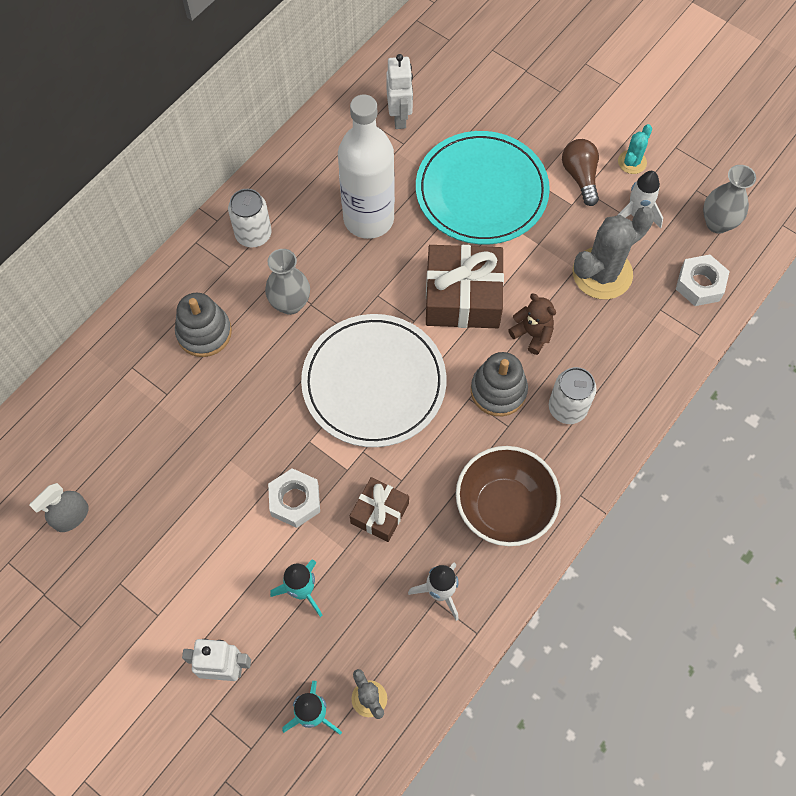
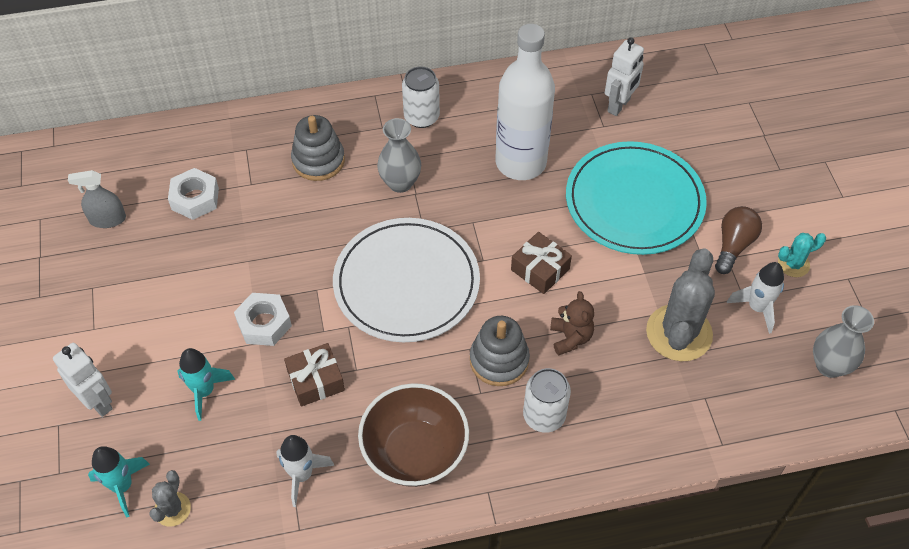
camera: 40 degrees right, 10 degrees down
brown gift [426,245,504,328] -> brown gift [511,232,572,294], size x0.57
grey cactus [572,206,655,299] -> grey cactus turned 75 degrees counterclockwise [646,248,715,361]
white nut [676,255,730,306] -> white nut moved to [168,168,219,220]

